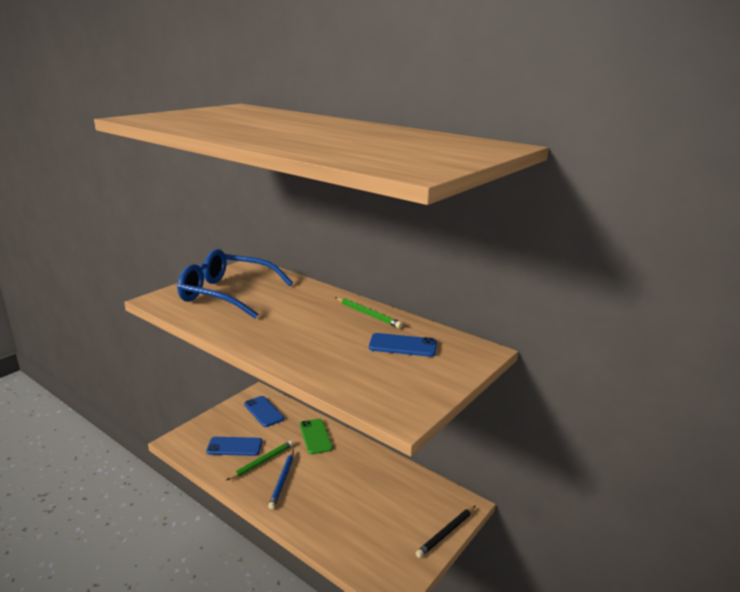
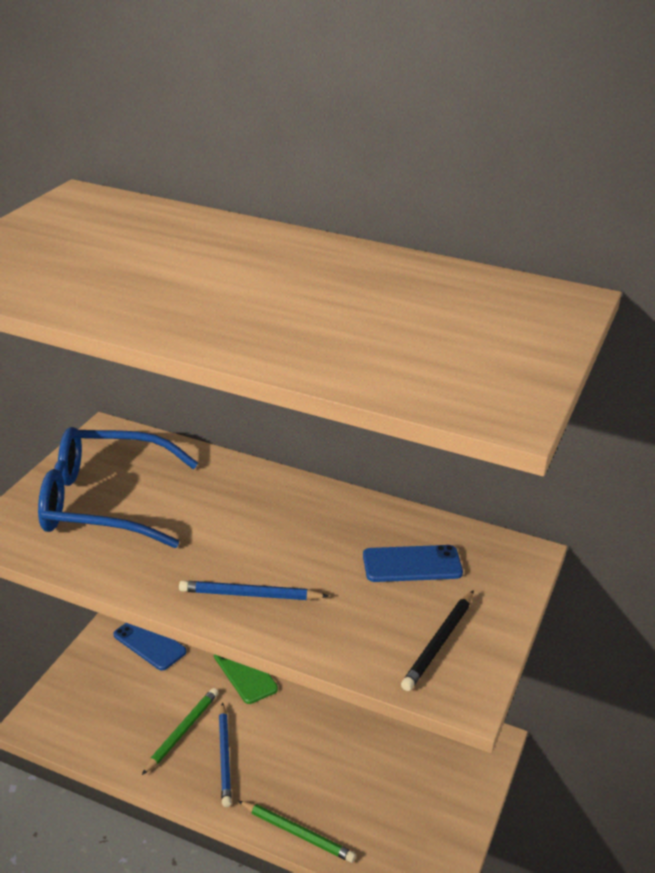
camera: 15 degrees left, 10 degrees up
blue phone [206,437,262,456] -> none
green pencil [335,297,403,328] -> green pencil moved to [238,801,356,863]
black pencil [416,506,475,558] -> black pencil moved to [401,590,474,691]
none -> blue pencil [179,580,328,600]

